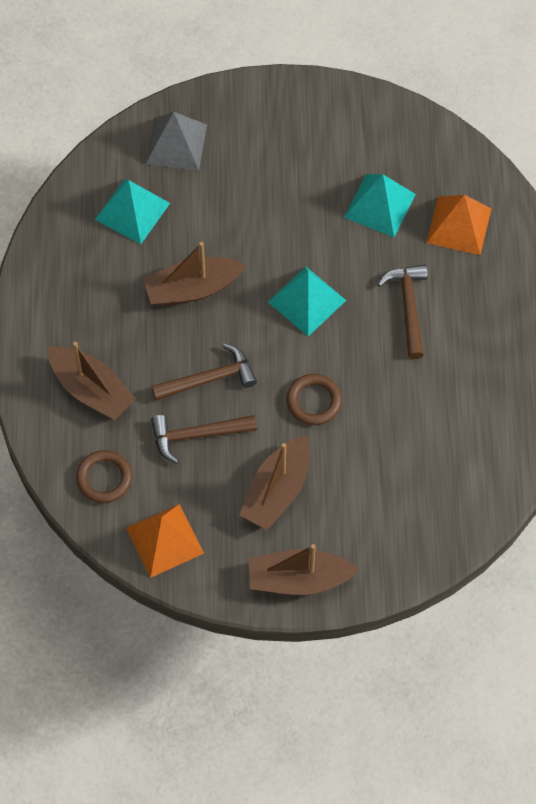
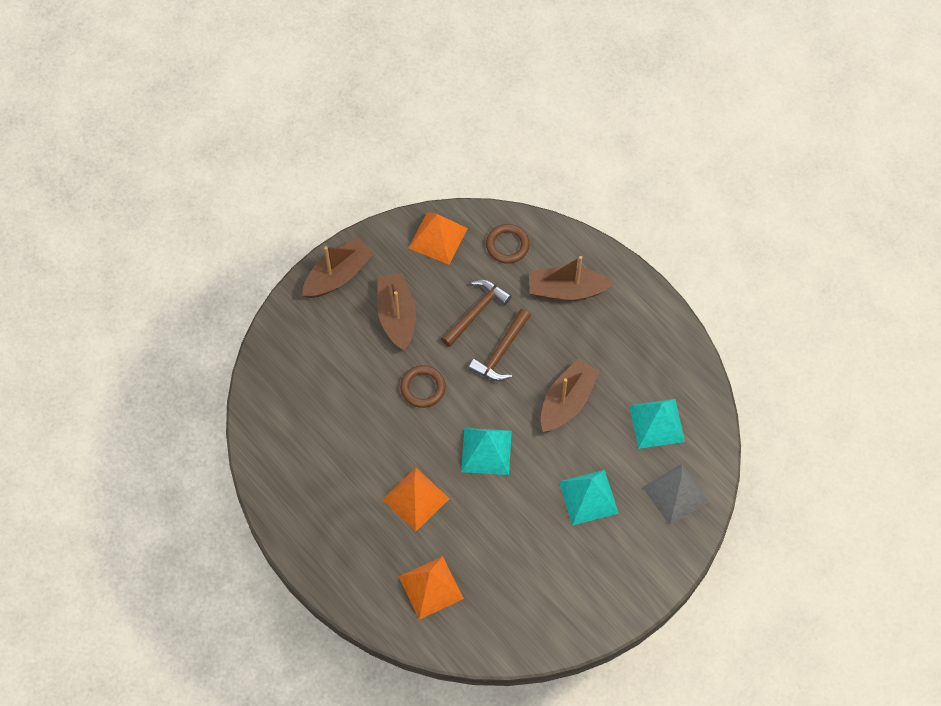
camera: 140 degrees right, 0 degrees up
turquoise pyramid [344,174,416,237] -> turquoise pyramid moved to [559,470,619,525]
brown hammer [378,264,428,359] -> orange pyramid [382,468,450,531]

